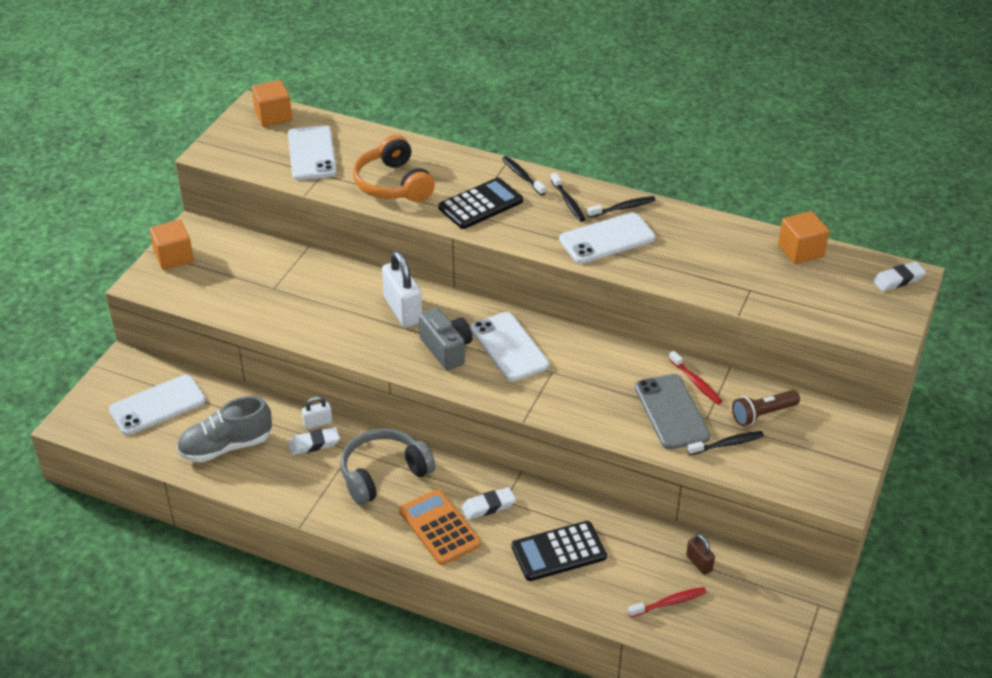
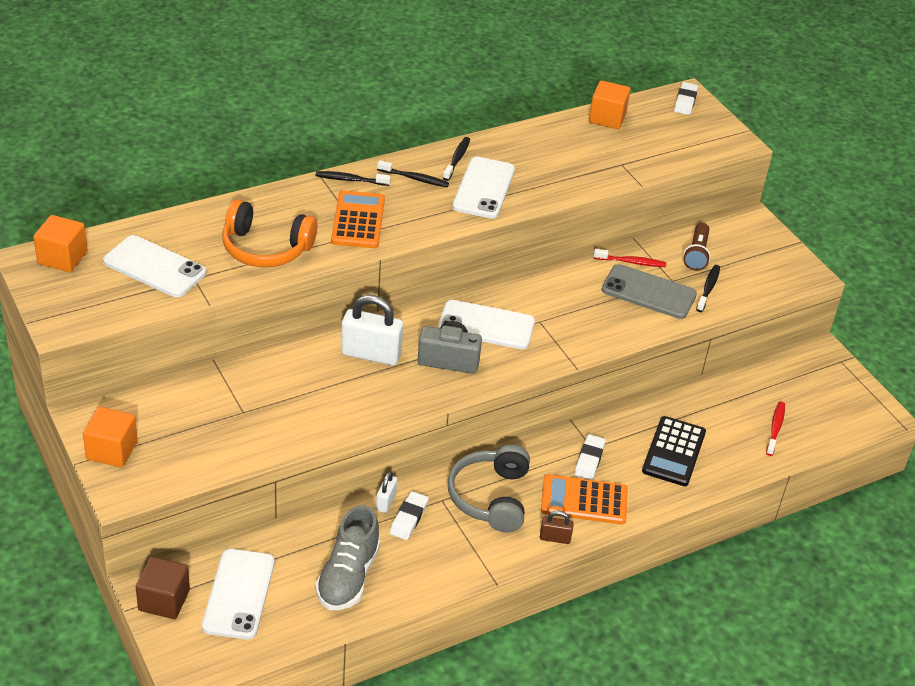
camera: 55 degrees left, 0 degrees up
black calculator [438,178,523,229] -> orange calculator [331,190,385,248]
brown padlock [686,534,715,575] -> brown padlock moved to [540,511,574,544]
none -> brown cube [136,556,190,619]

